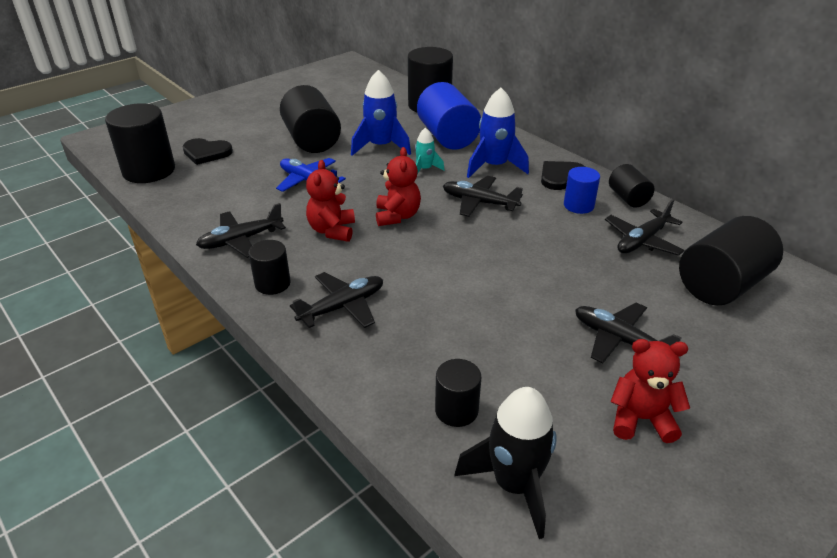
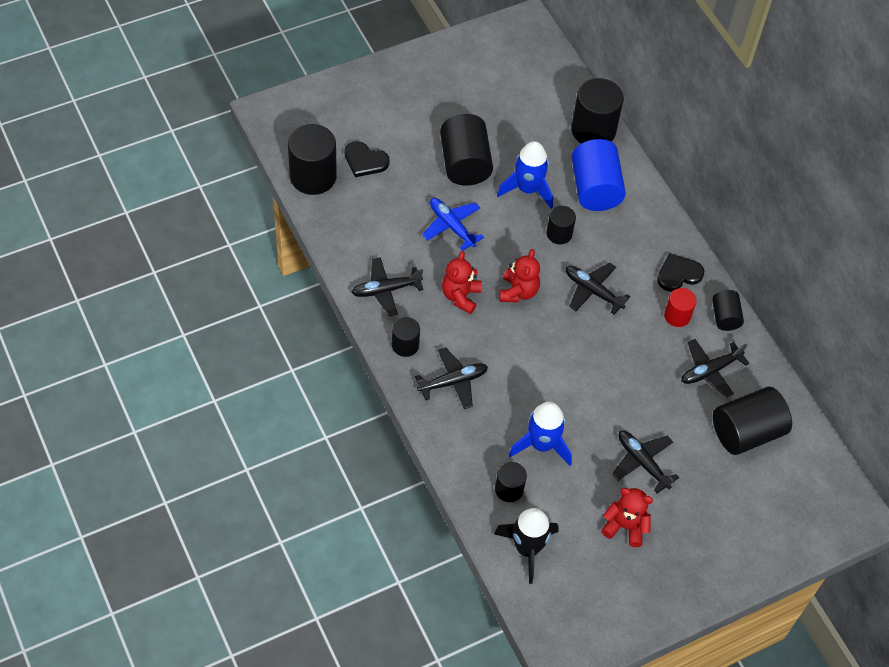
camera: 10 degrees right, 20 degrees up
turquoise rocket [415,128,445,174] -> black cylinder [547,206,576,244]
blue rocket [467,88,529,178] -> blue rocket moved to [509,402,572,466]
blue cylinder [564,167,600,214] -> red cylinder [664,288,697,327]

